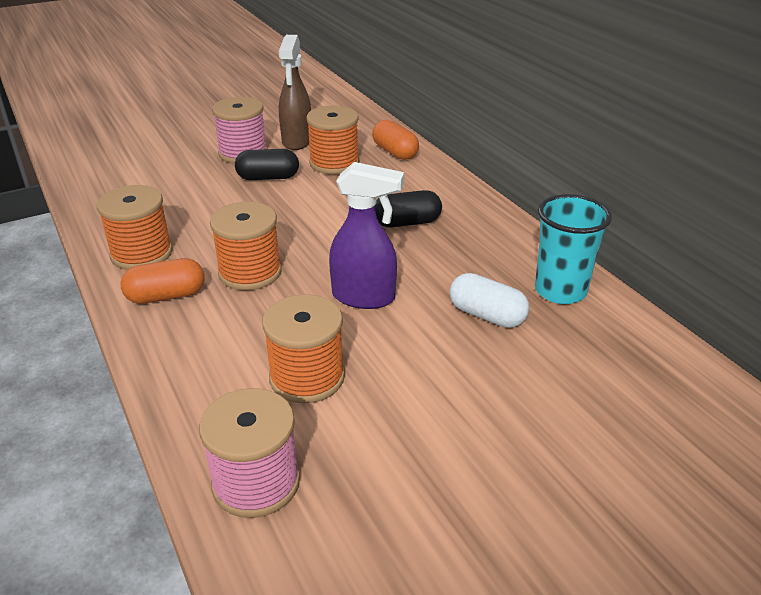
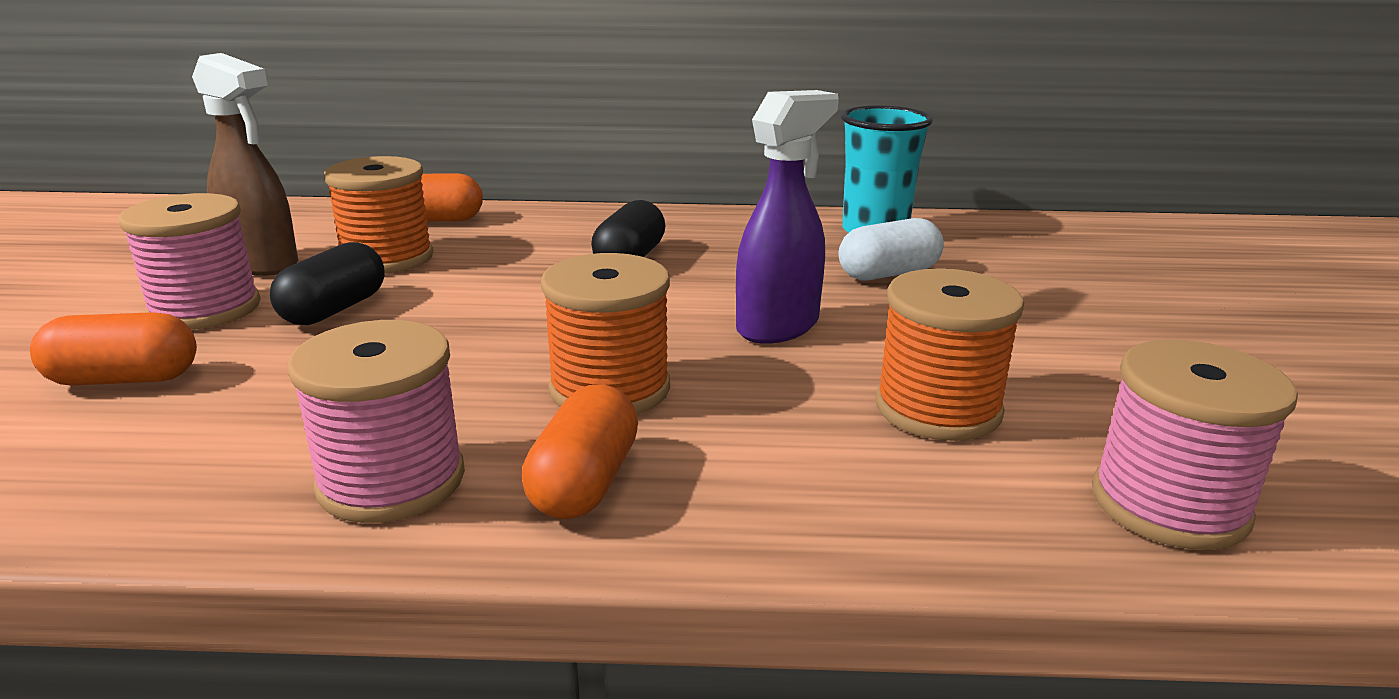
camera: 60 degrees left, 10 degrees down
orange spool [97,185,173,270] -> pink spool [287,320,465,523]
none -> orange capsule [30,312,197,386]

